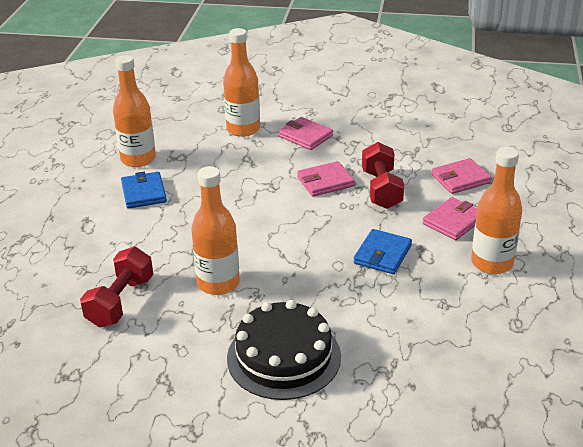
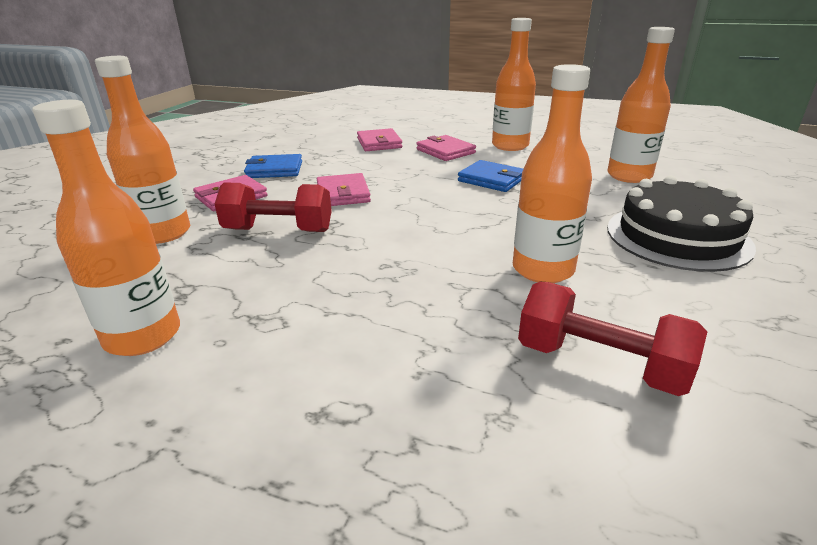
camera: 80 degrees left, 5 degrees down
blue wallet [121,172,167,209] -> blue wallet moved to [244,154,302,178]
red dumbbell [362,142,404,209] -> red dumbbell moved to [215,182,332,232]
none -> orange bottle [607,27,675,183]

